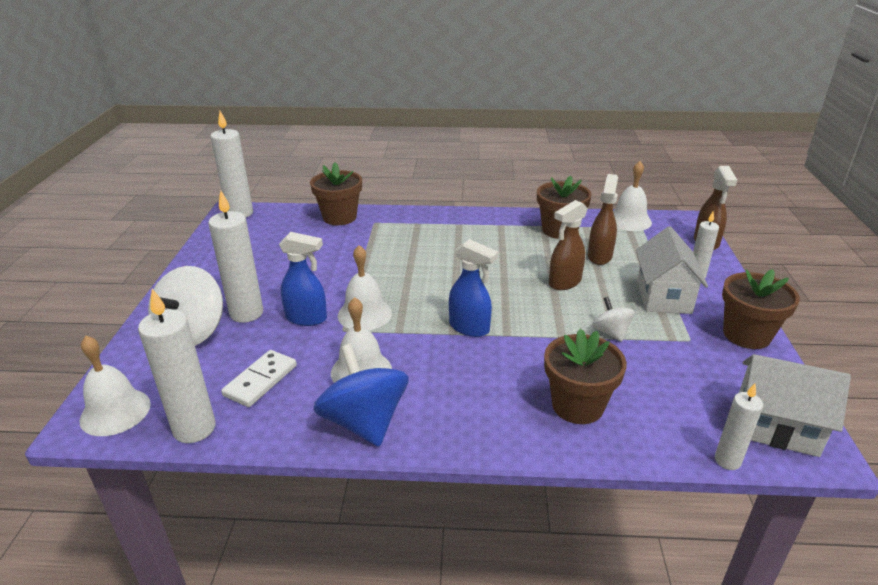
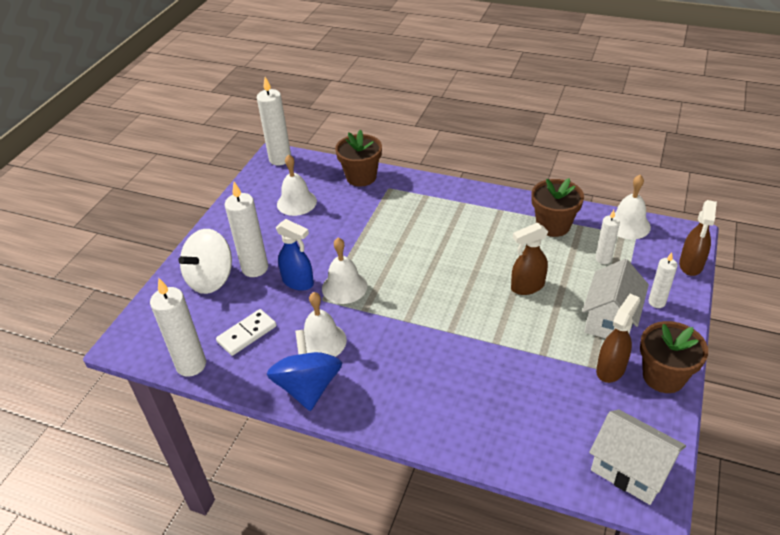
camera: 20 degrees right, 10 degrees up
white bell [80,336,151,436] -> white bell moved to [277,154,317,216]
blue spray bottle [449,239,498,337] -> none
brown flower pot [544,328,627,424] -> none
brown spray bottle [588,174,618,265] -> brown spray bottle moved to [596,294,640,383]
white spinning top [592,297,635,342] -> none
white candle [715,384,763,470] -> white candle moved to [596,210,620,264]

